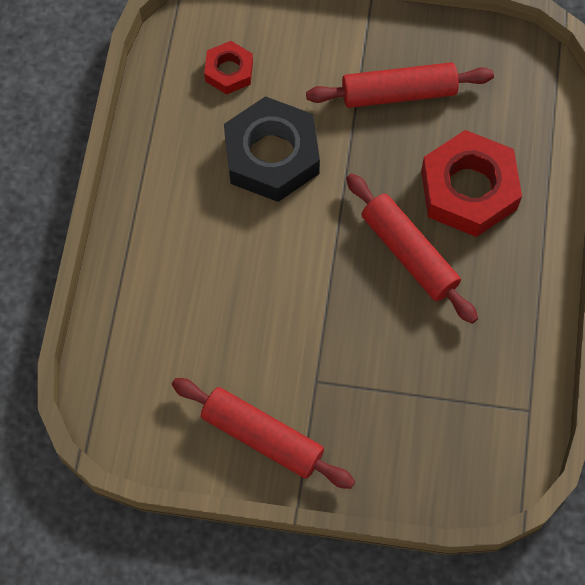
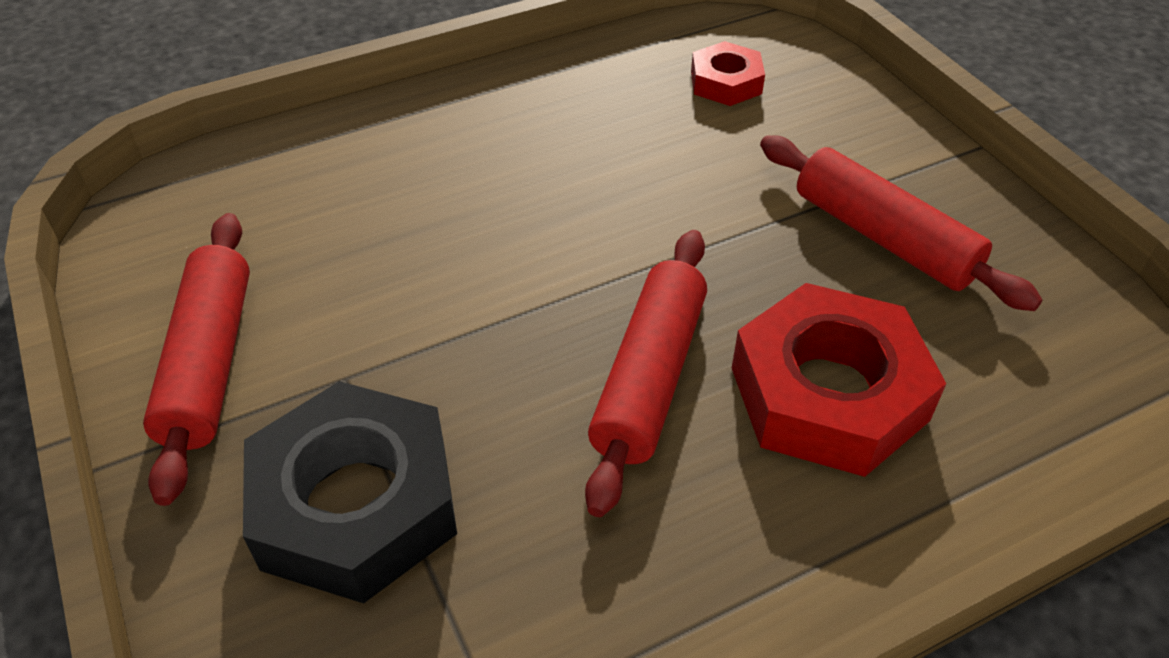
camera: 55 degrees right, 20 degrees down
black nut [224,96,320,202] -> black nut moved to [243,381,457,603]

